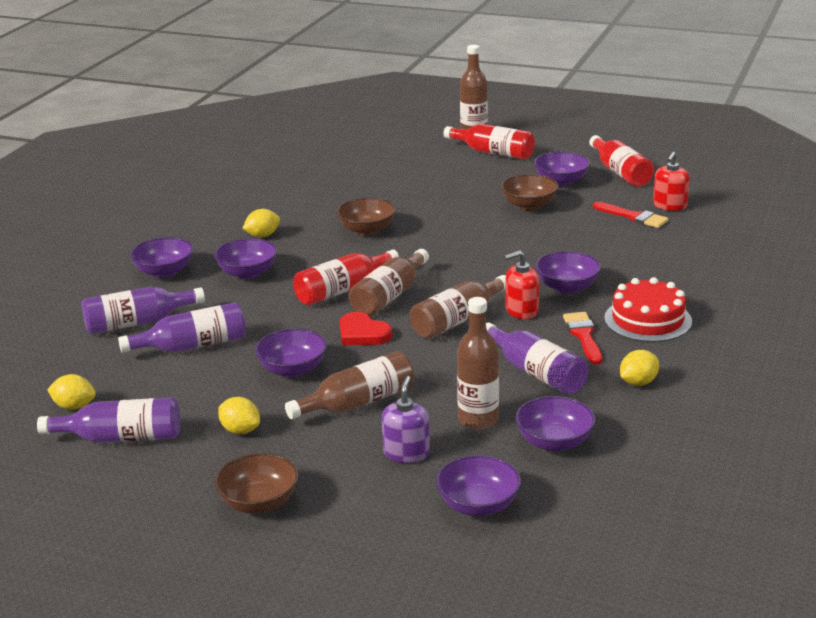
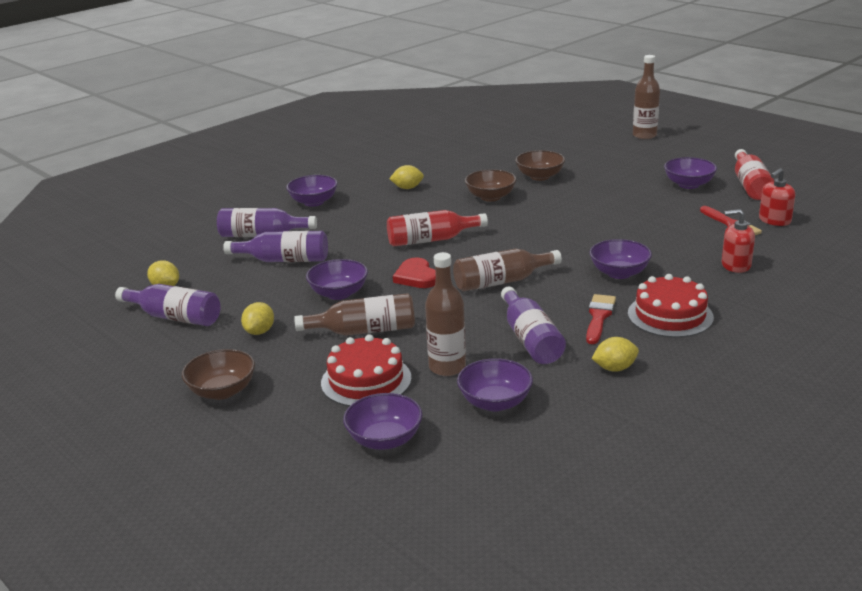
camera: 25 degrees right, 0 degrees up
purple bowl [214,238,277,279] -> none
yellow lemon [218,397,260,434] -> yellow lemon turned 45 degrees clockwise [241,302,274,335]
brown bottle [349,249,429,316] -> none
purple soap dispenser [382,376,430,463] -> red cake [321,334,412,406]
red bottle [443,124,535,160] -> none
brown bowl [500,174,559,210] -> brown bowl moved to [515,150,565,181]
red soap dispenser [504,250,539,319] -> red soap dispenser moved to [721,209,755,273]

